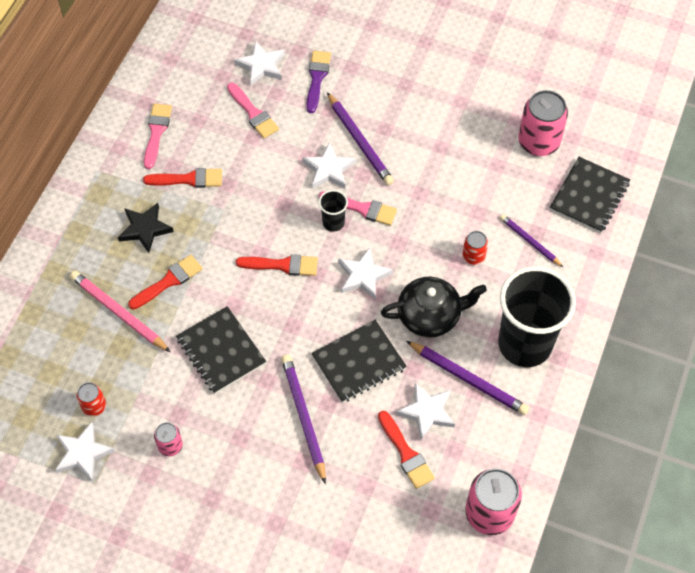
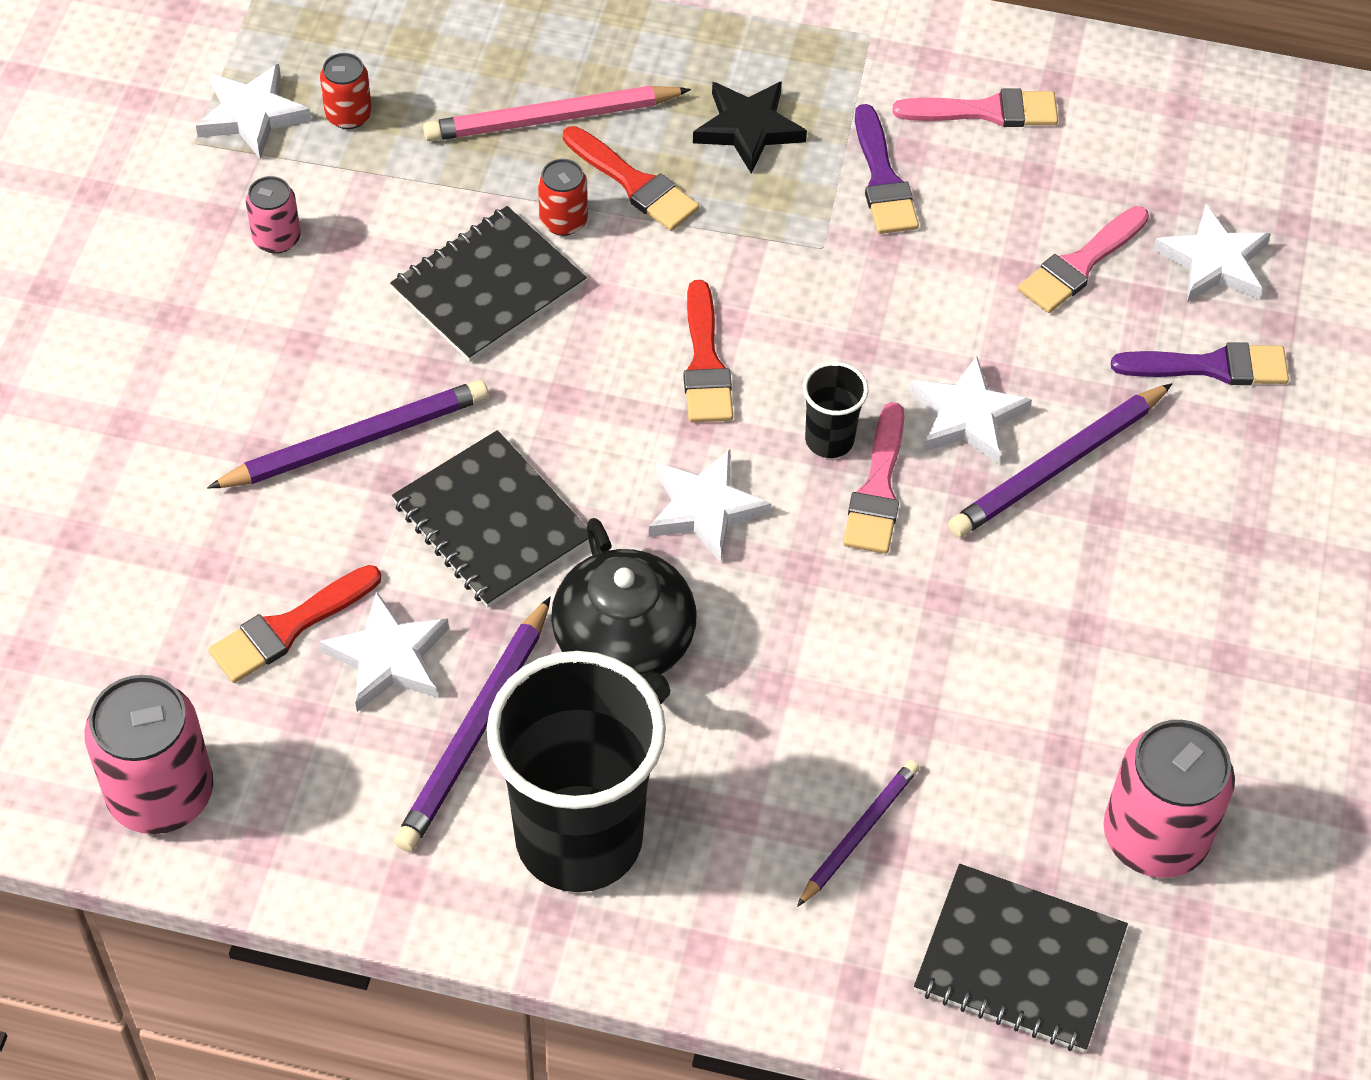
camera: 80 degrees right, 5 degrees down
pink pencil [70,271,170,352] -> pink pencil turned 135 degrees counterclockwise [423,86,691,141]
red brush [143,168,222,188] -> purple brush [855,104,919,234]
red can [463,231,488,265] -> red can moved to [538,159,588,236]

